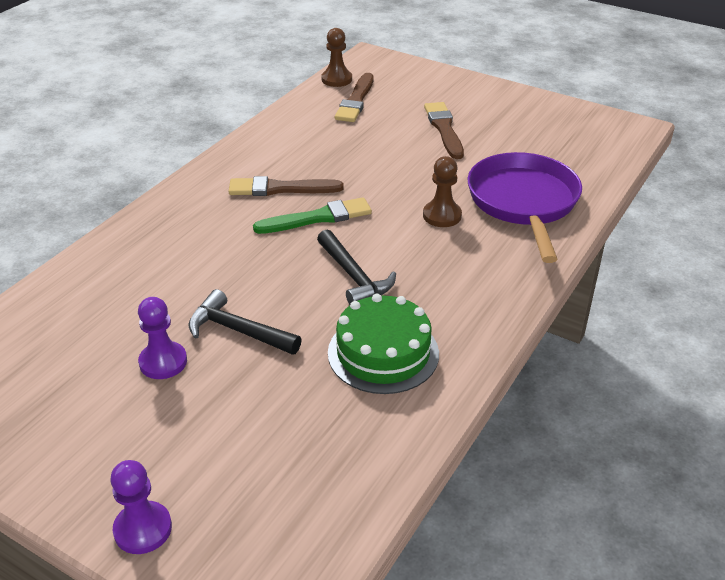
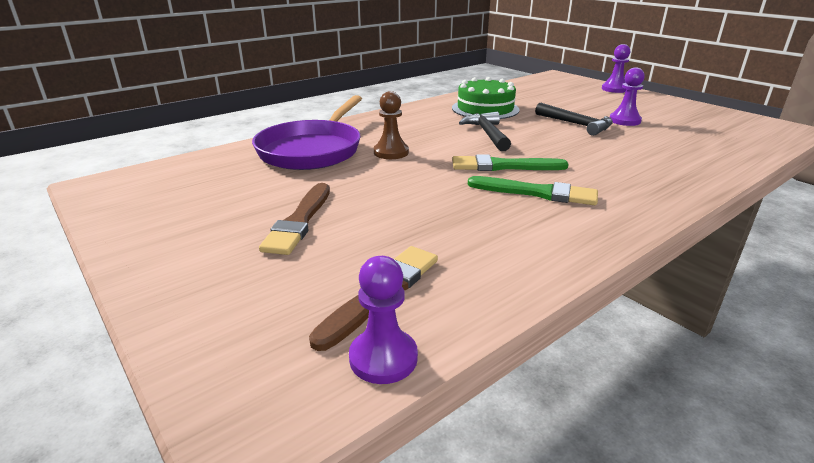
camera: 160 degrees left, 10 degrees down
brown brush [228,176,344,196] -> green brush [468,176,598,205]
brown pawn [321,28,352,87] -> purple pawn [349,256,418,384]

